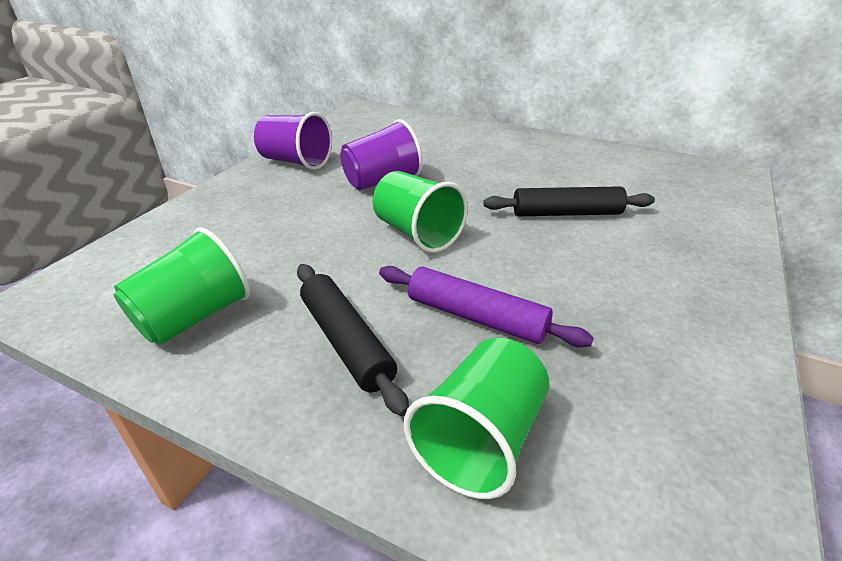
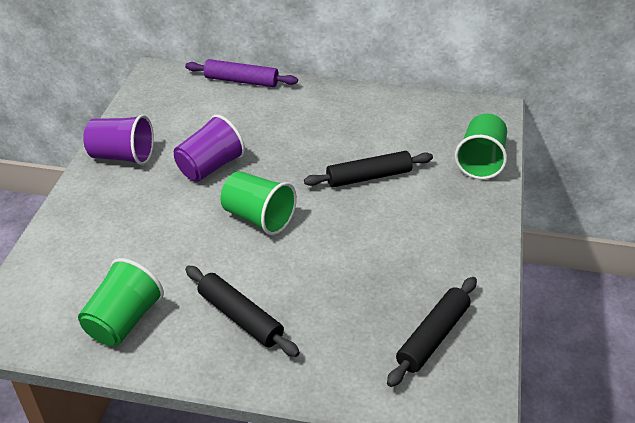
camera: 15 degrees left, 5 degrees up
purple rolling pin [379,266,594,347] -> purple rolling pin moved to [185,59,298,87]
green cup [403,338,549,499] -> green cup moved to [455,114,507,179]
none -> black rolling pin [387,277,477,387]

